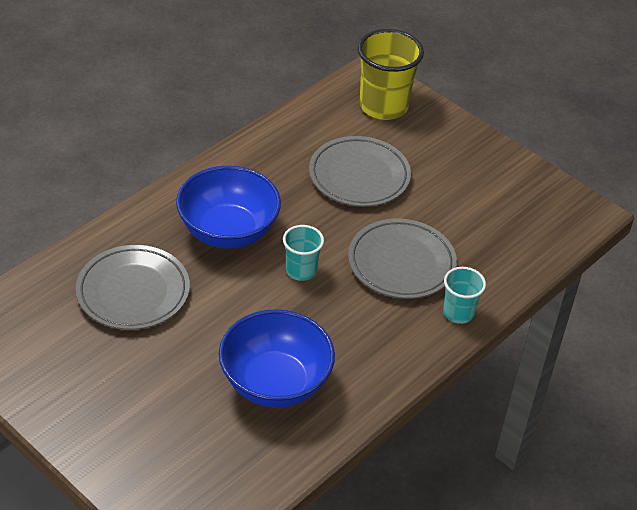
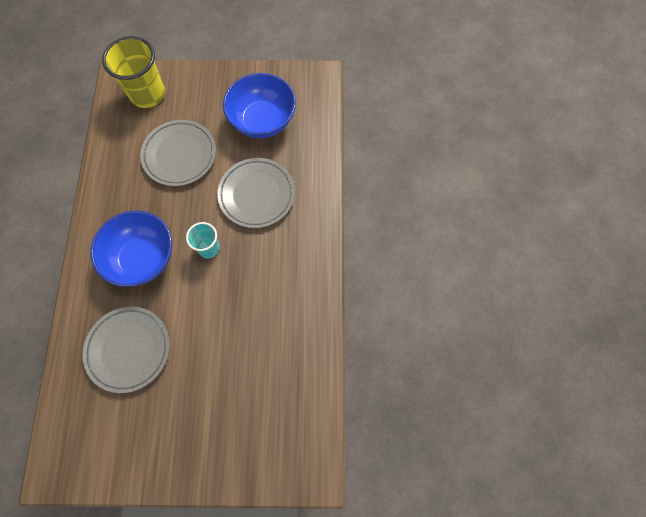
camera: 40 degrees left, 25 degrees up
blue bowl [219,309,335,408] -> blue bowl moved to [223,73,296,138]
turquoise cup [443,267,486,324] -> none

